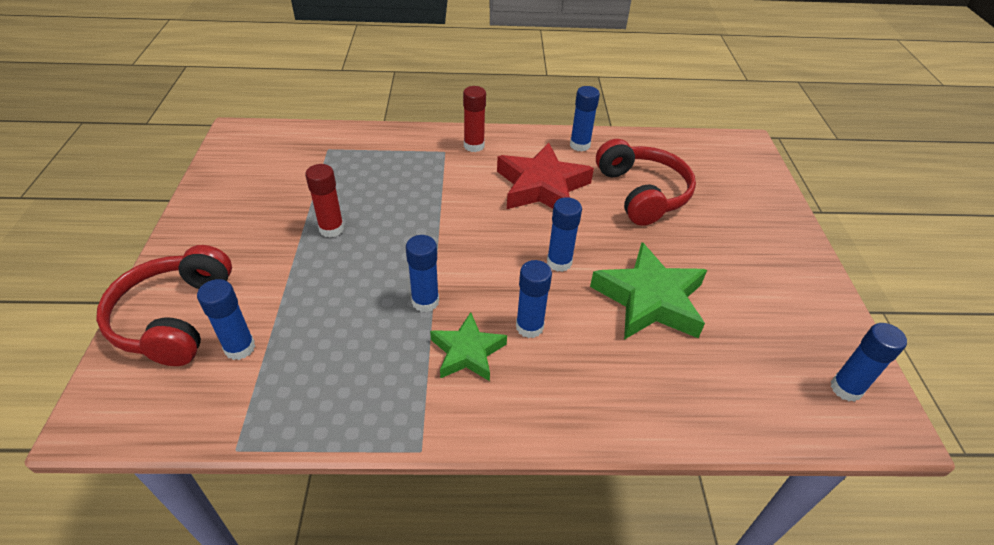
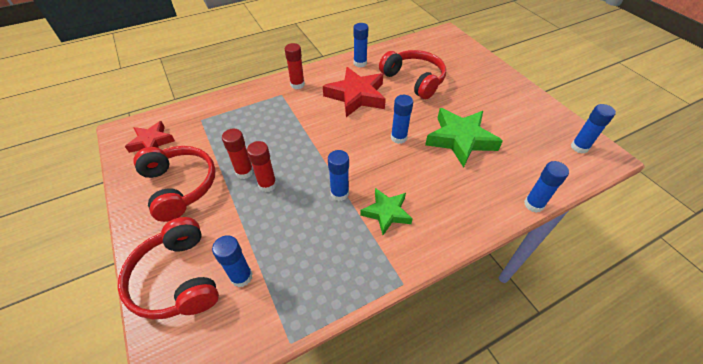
camera: 25 degrees left, 5 degrees up
blue glue stick [516,260,552,338] -> blue glue stick moved to [524,161,569,213]
none -> red star [125,121,175,153]
none -> red headphones [133,146,216,222]
none -> red glue stick [247,141,277,192]

